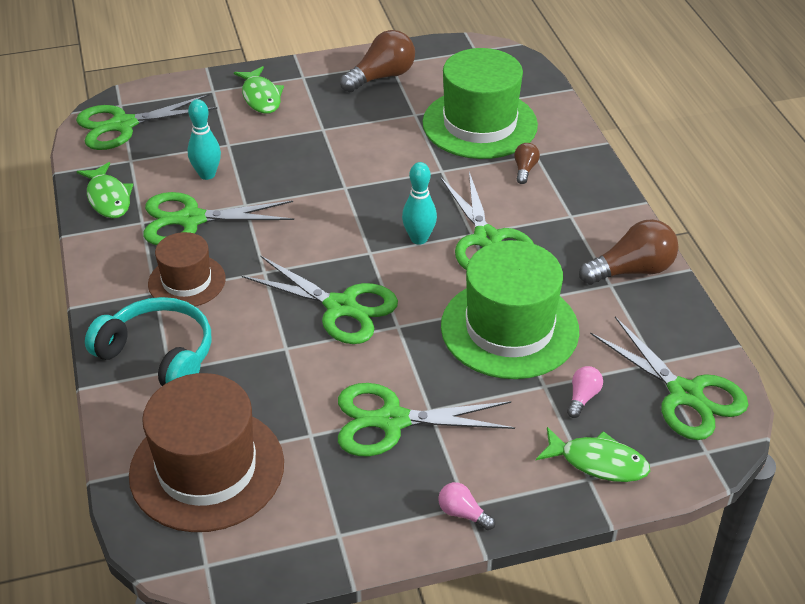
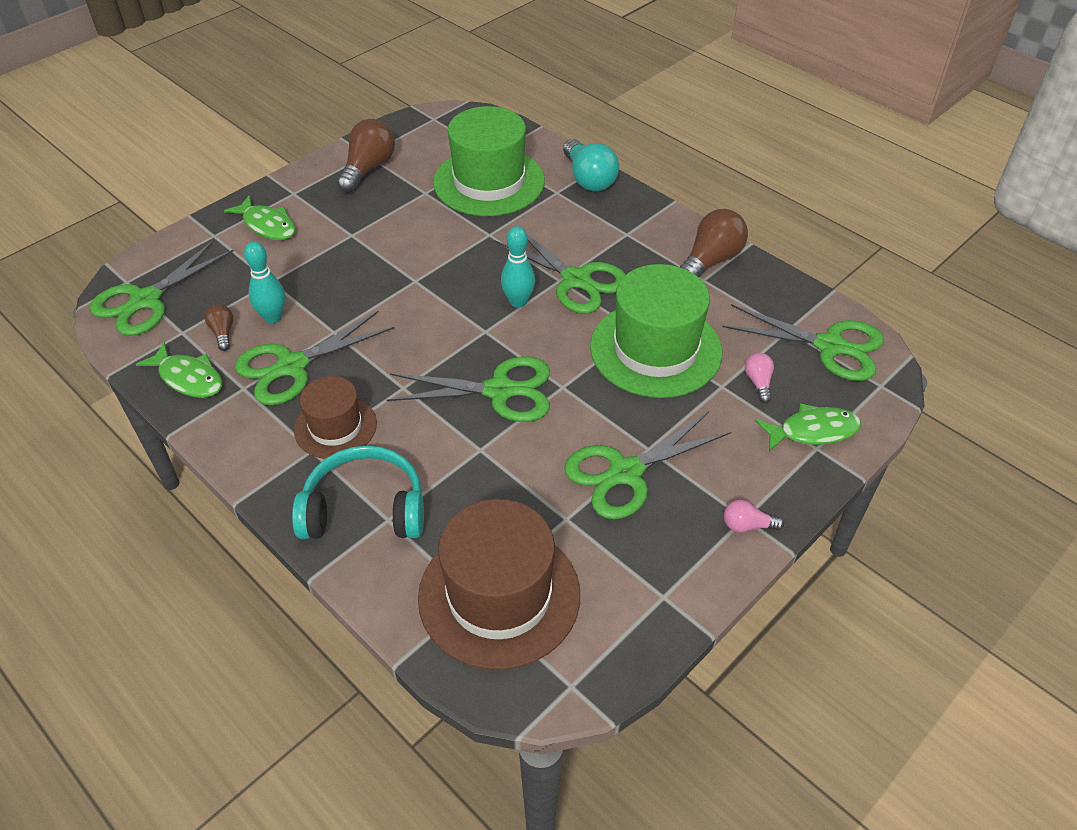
camera: 30 degrees left, 5 degrees up
brown light bulb [514,143,540,184] -> brown light bulb moved to [205,304,233,351]
none -> turquoise light bulb [563,139,619,191]

